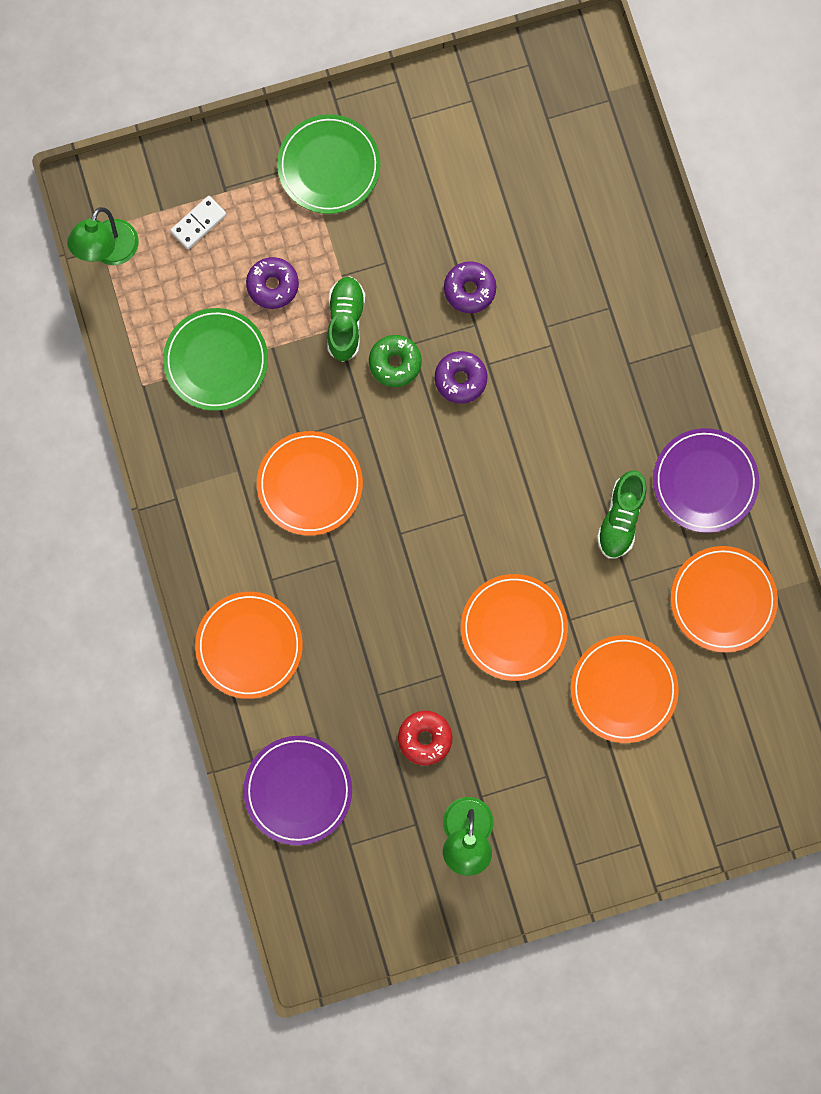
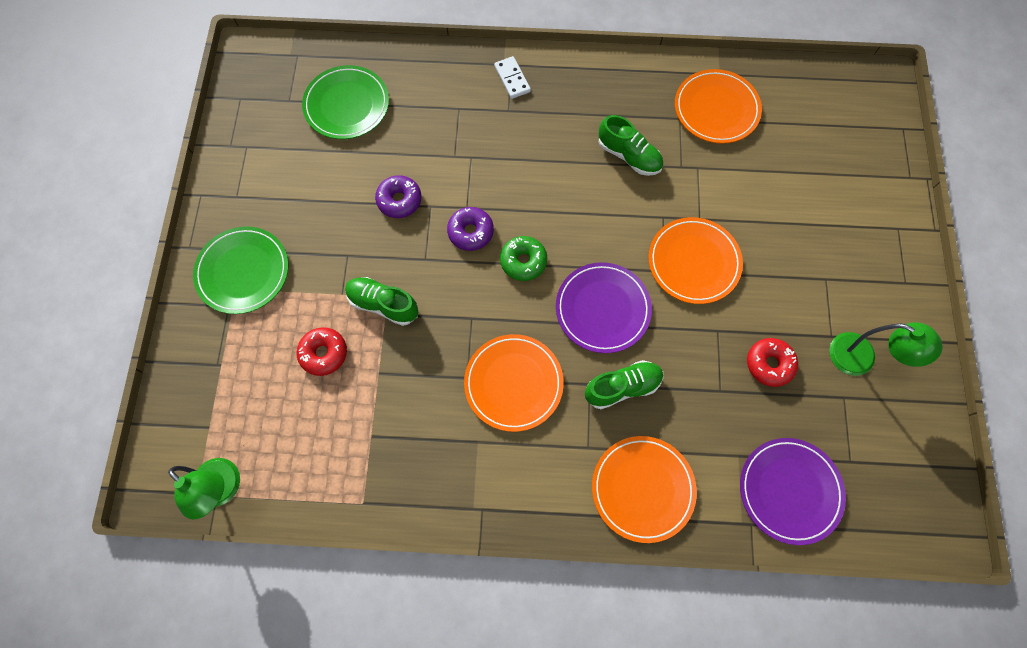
camera: 70 degrees left, 10 degrees down
green plate [163,308,268,411] -> green plate moved to [302,65,389,139]
white domino [170,196,227,249] -> white domino moved to [494,56,531,99]
purple donut [246,257,299,309] -> red donut [296,327,347,376]
green donut [369,335,421,387] -> green donut moved to [500,236,547,281]
orange plate [571,635,679,743] -> none
purple plate [653,428,759,533] -> purple plate moved to [556,262,652,353]
none -> green shoe [585,360,664,409]

